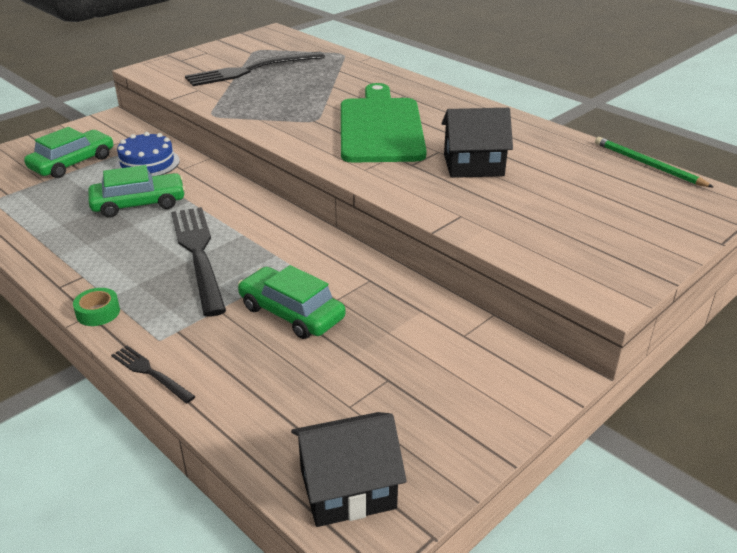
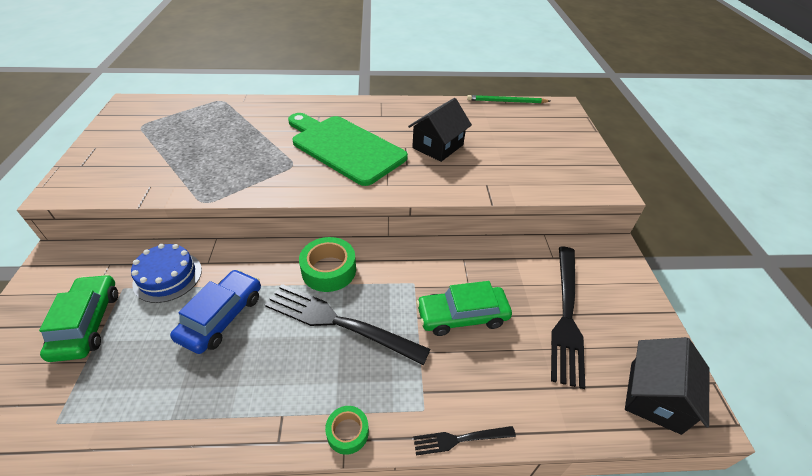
camera: 50 degrees left, 10 degrees up
green car [88,165,185,218] -> blue car [170,269,261,354]
black fork [185,52,325,86] -> black fork moved to [551,247,585,389]
none -> green tape [299,237,356,292]

